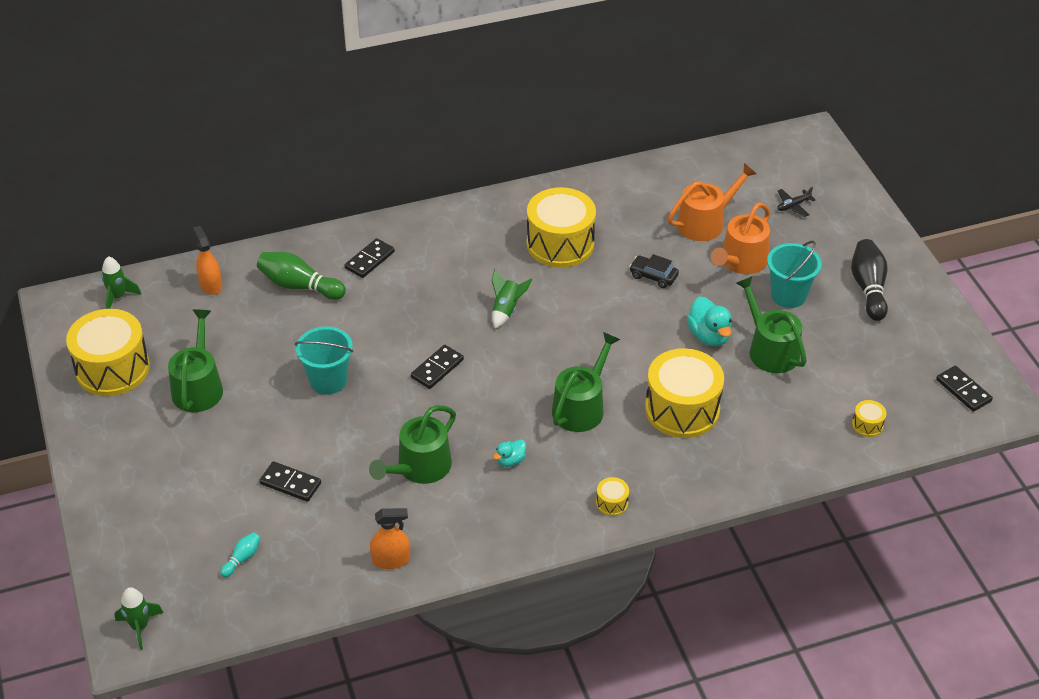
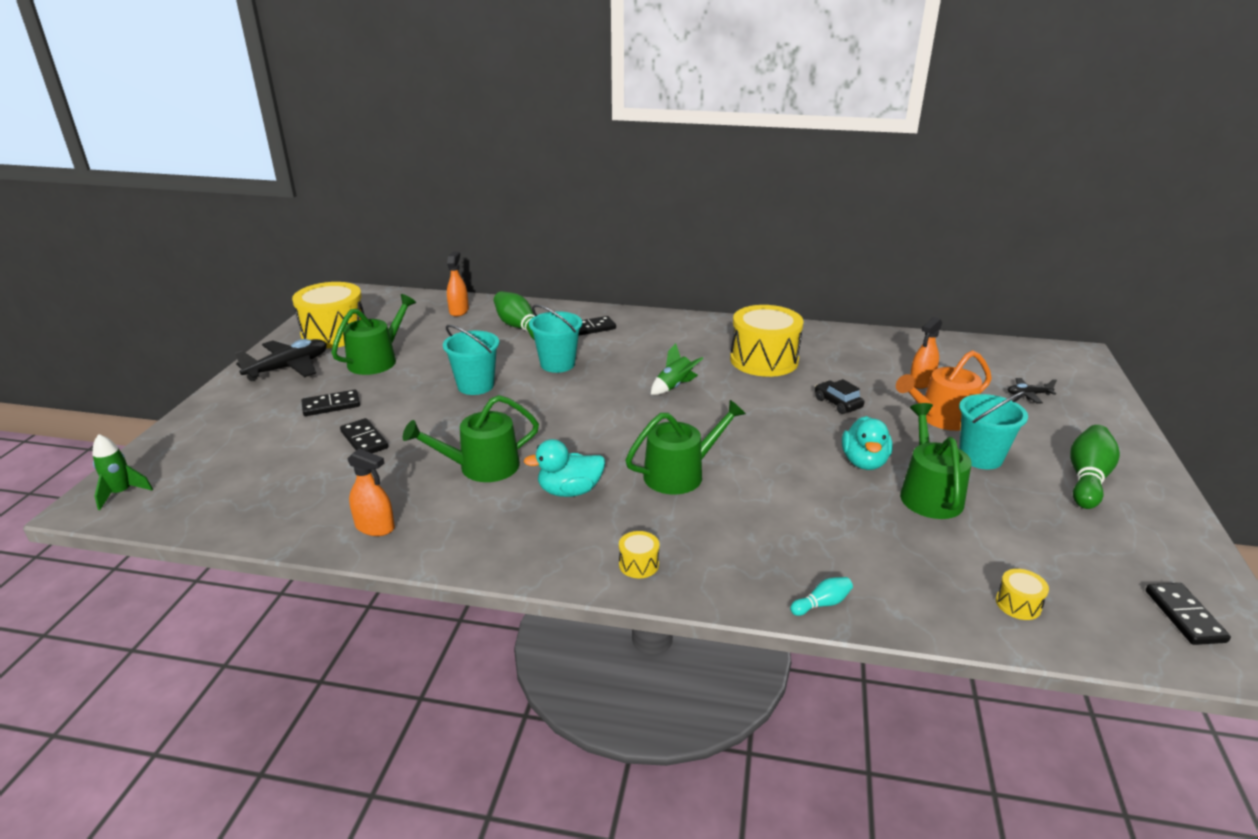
camera: 30 degrees right, 15 degrees down
green rocket [101,256,141,309] -> none
turquoise bowling pin [220,532,260,577] -> turquoise bowling pin moved to [790,577,853,616]
black domino [411,345,464,389] -> black domino moved to [302,390,360,416]
turquoise duck [493,439,526,467] -> turquoise duck [523,439,605,497], size x1.75
yellow drum [645,348,724,438] -> none
orange watering can [668,163,757,241] -> orange spray bottle [910,317,942,389]
black bowling pin [851,239,888,321] -> green bowling pin [1070,425,1120,509]
none -> black plane [235,339,327,381]
none -> turquoise bucket [529,305,582,373]

